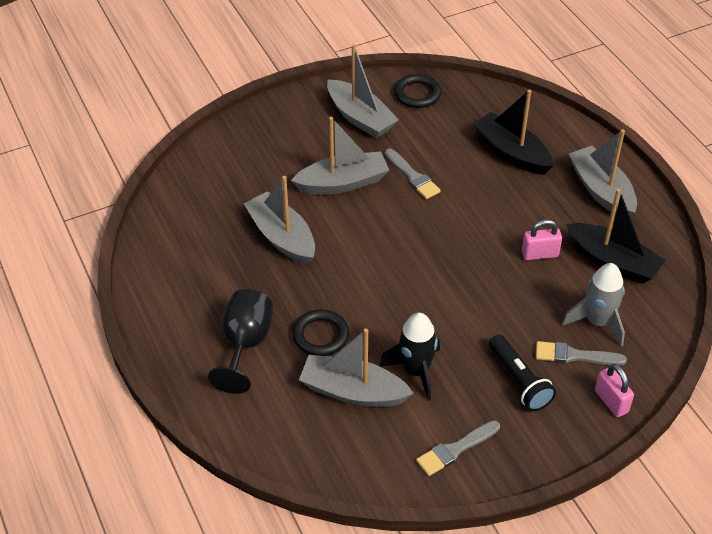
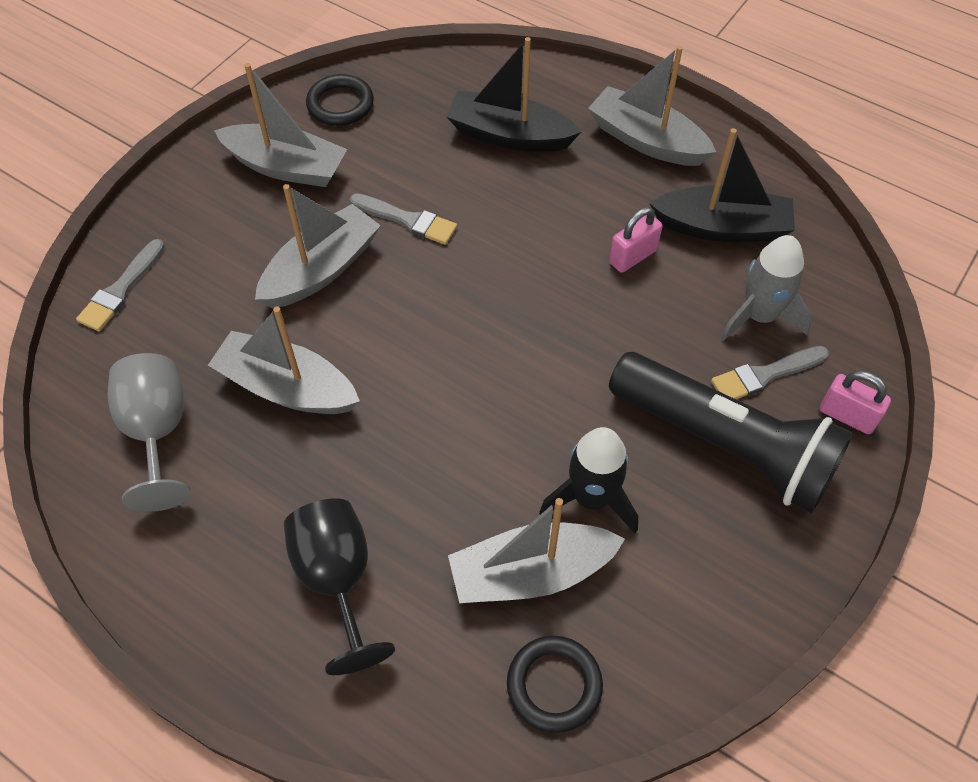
camera: 30 degrees left, 10 degrees up
black ring [292,309,349,356] -> black ring moved to [507,636,603,733]
grey brush [416,420,500,476] -> grey brush moved to [76,239,165,331]
black flashlight [489,335,556,411] -> black flashlight [609,352,853,514], size x1.82
none -> grey goblet [108,353,191,512]

